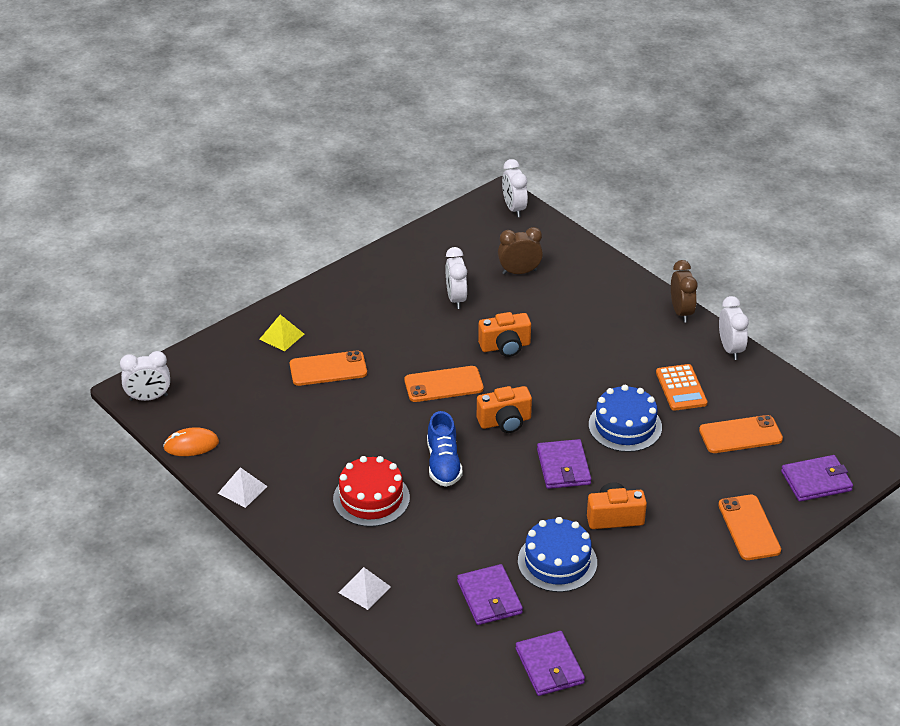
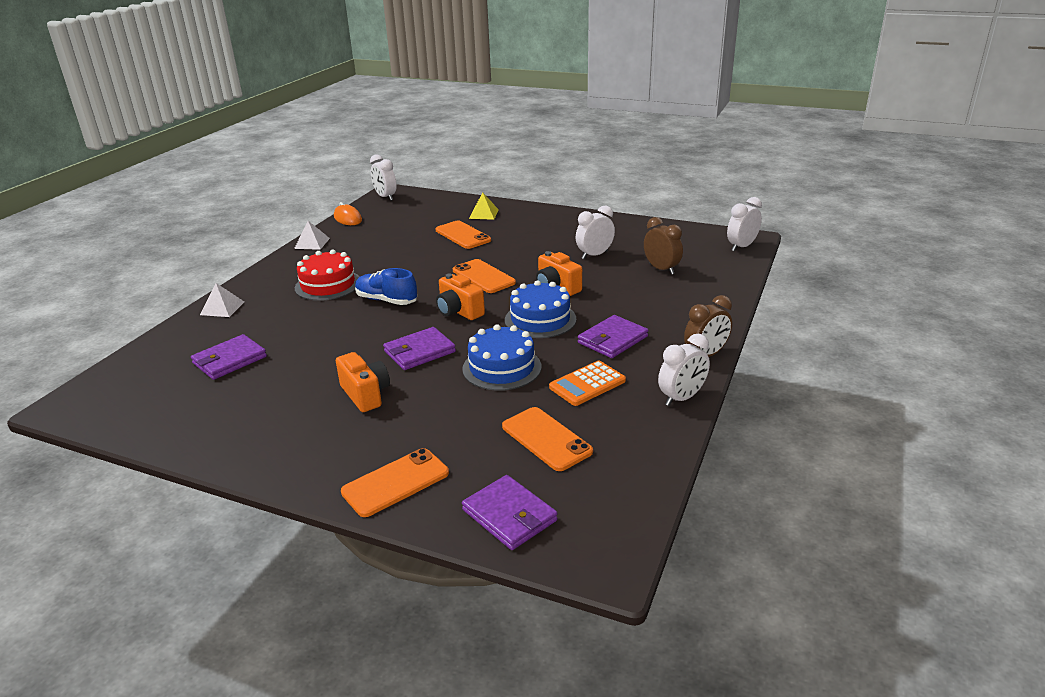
camera: 65 degrees right, 10 degrees down
blue shoe [427,411,463,487] -> blue shoe turned 60 degrees clockwise [355,268,417,305]
purple wallet [515,631,585,696] -> purple wallet moved to [578,315,648,358]
blue cake [518,517,597,592] -> blue cake moved to [505,280,577,338]

